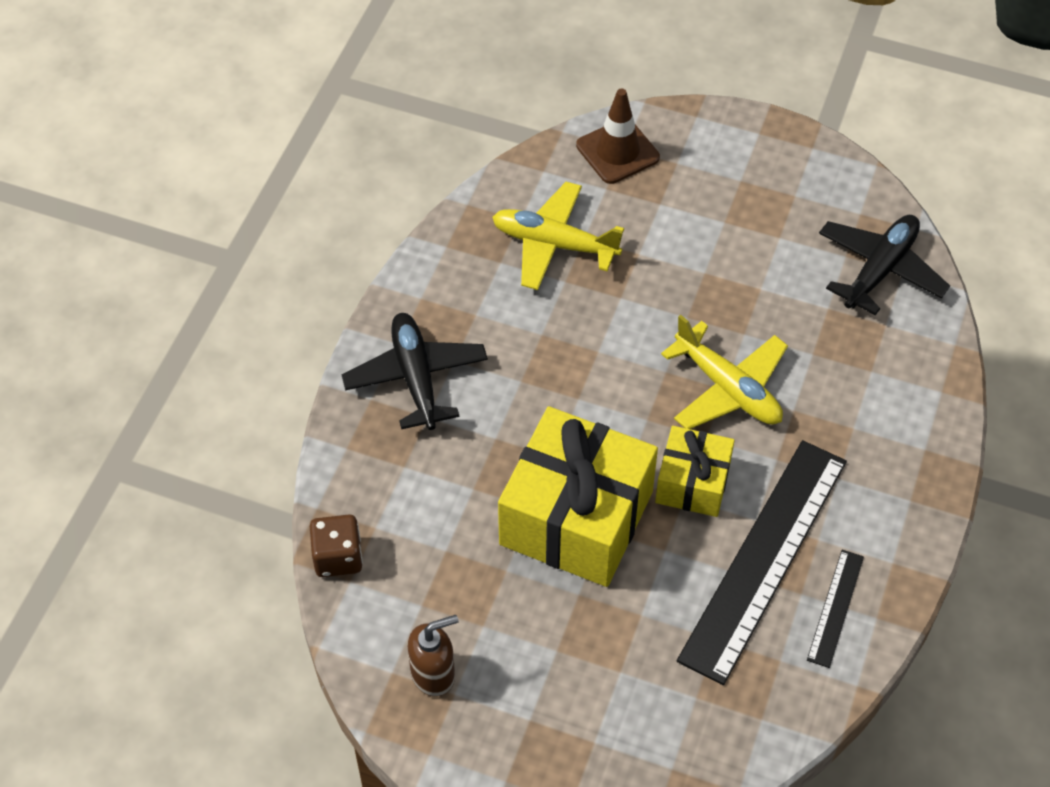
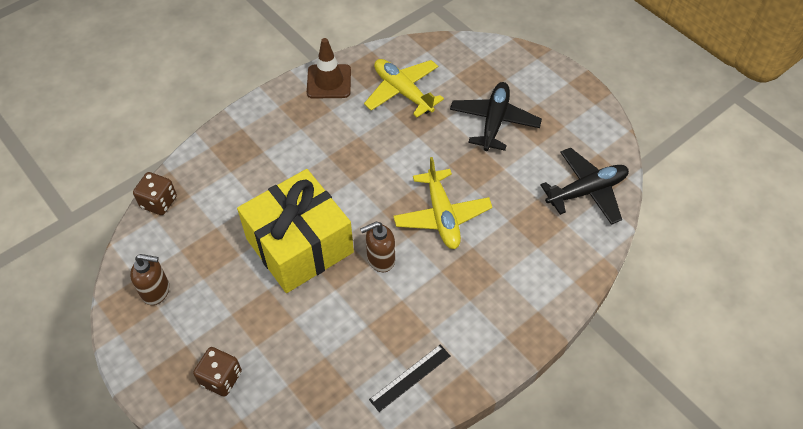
camera: 30 degrees right, 0 degrees up
black plane [342,313,488,430] -> black plane moved to [450,82,542,151]
brown traffic cone [576,88,660,184] -> brown traffic cone moved to [307,38,351,99]
yellow gift [655,426,735,517] -> brown soap dispenser [360,221,395,272]
black ruler [677,440,847,685] -> none
none -> brown dice [193,347,242,397]

